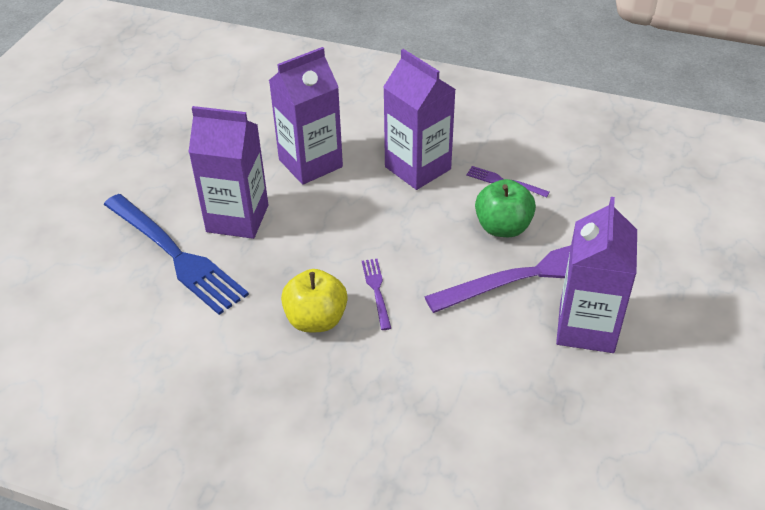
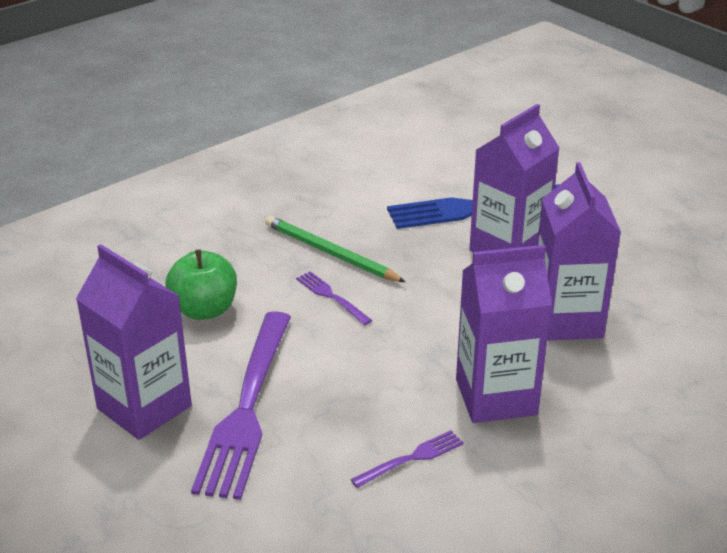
camera: 120 degrees right, 10 degrees down
yellow apple [281,269,348,332] -> green pencil [265,216,406,282]
purple fork [362,259,391,330] -> purple fork turned 150 degrees counterclockwise [296,271,373,325]
green apple [475,179,536,237] -> green apple moved to [165,249,237,320]

